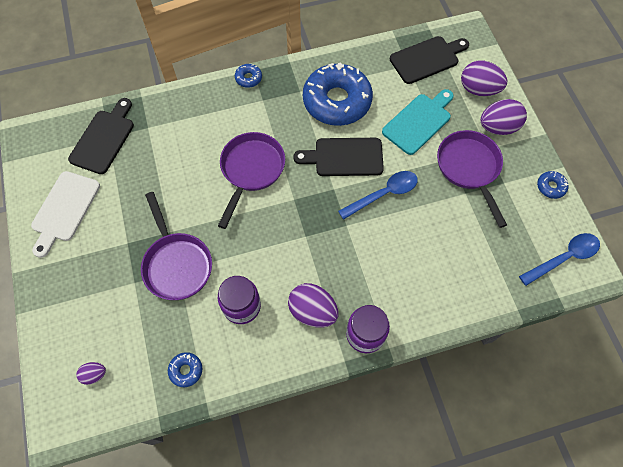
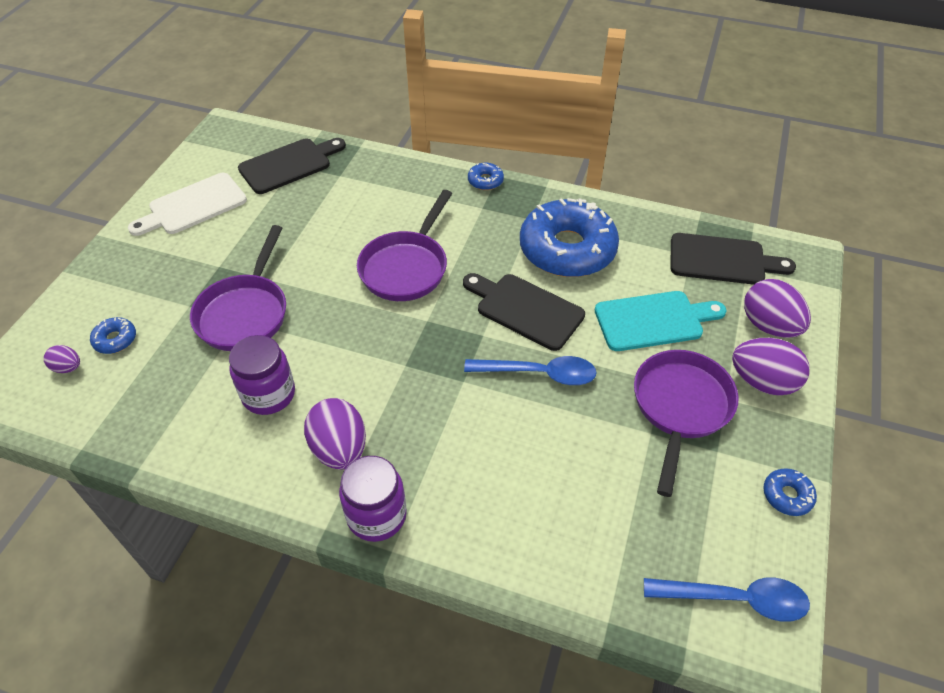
camera: 35 degrees right, 15 degrees down
blue donut [168,352,202,387] -> blue donut moved to [90,317,136,354]
purple pan [218,132,285,229] -> purple pan turned 150 degrees clockwise [357,190,452,301]

